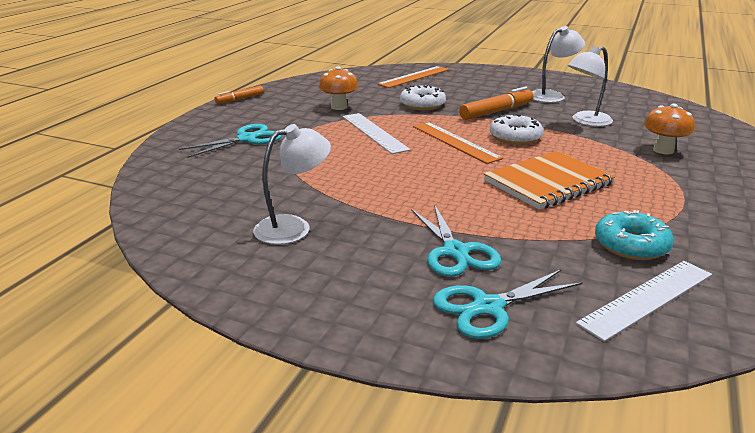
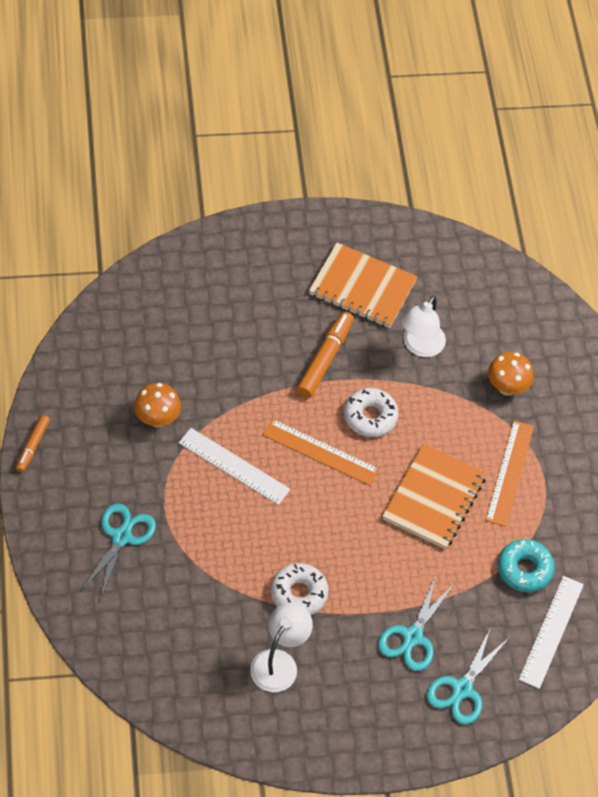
camera: 35 degrees left, 30 degrees up
orange ruler [377,66,449,88] -> orange ruler moved to [485,420,534,527]
white donut [400,84,446,110] -> white donut moved to [271,563,329,615]
turquoise scissors [411,204,502,277] -> turquoise scissors turned 75 degrees clockwise [378,575,455,671]
white lamp [532,26,585,103] -> orange notebook [309,243,418,328]

